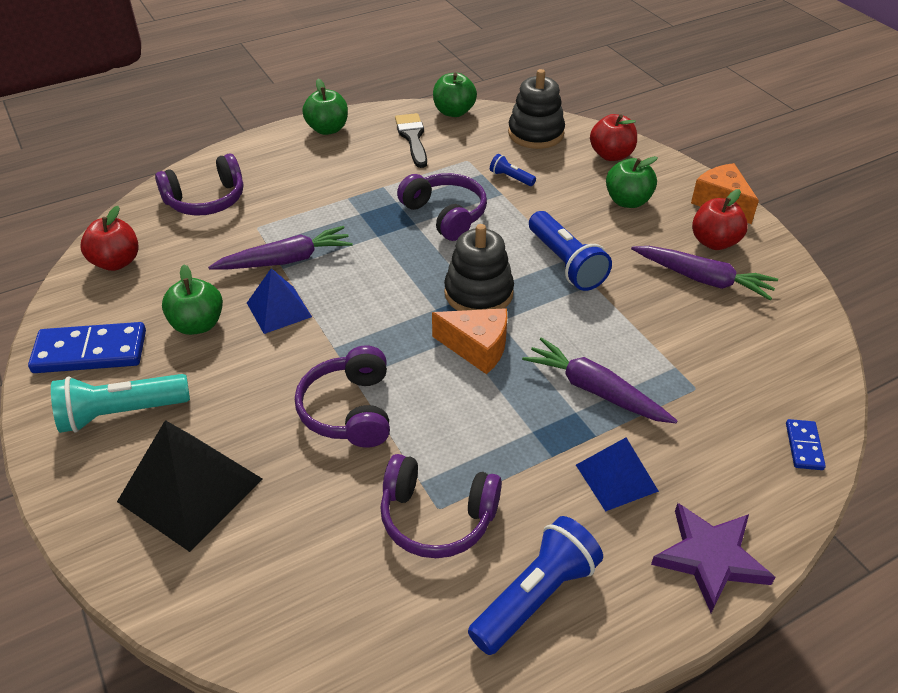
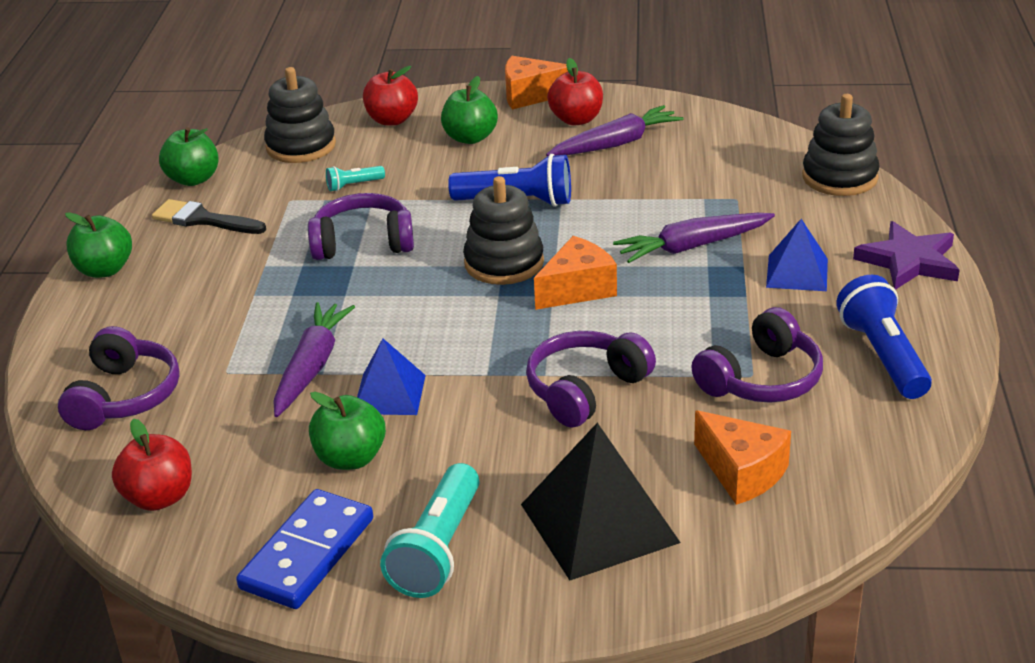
camera: 55 degrees left, 10 degrees down
purple headphones [295,345,390,448] -> purple headphones turned 105 degrees clockwise [526,331,656,428]
blue flashlight [490,154,536,186] -> turquoise flashlight [326,166,385,191]
blue domino [786,419,826,470] -> black stacking toy [802,94,880,196]
none -> orange cheese [694,410,791,505]

